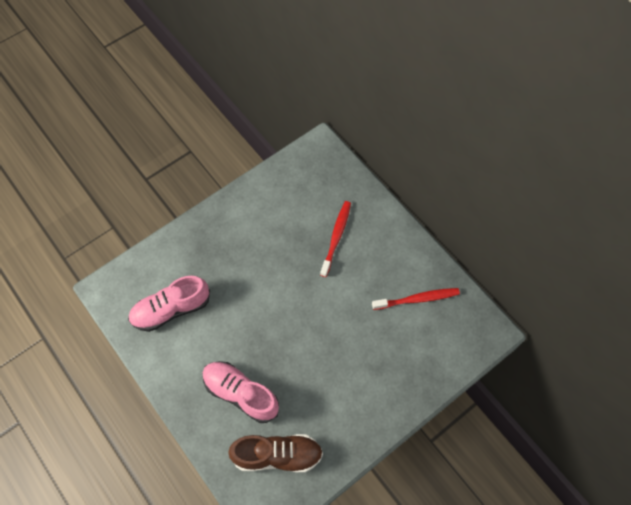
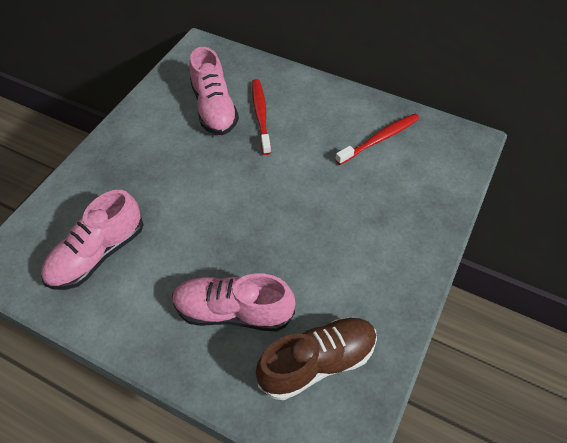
camera: 25 degrees left, 10 degrees down
none -> pink shoe [189,47,239,135]

